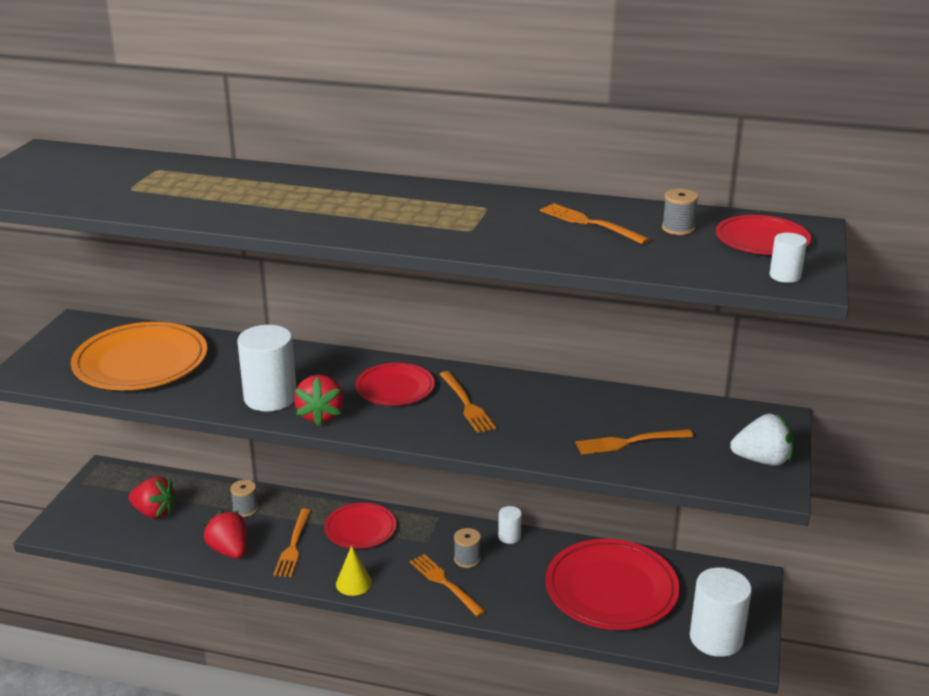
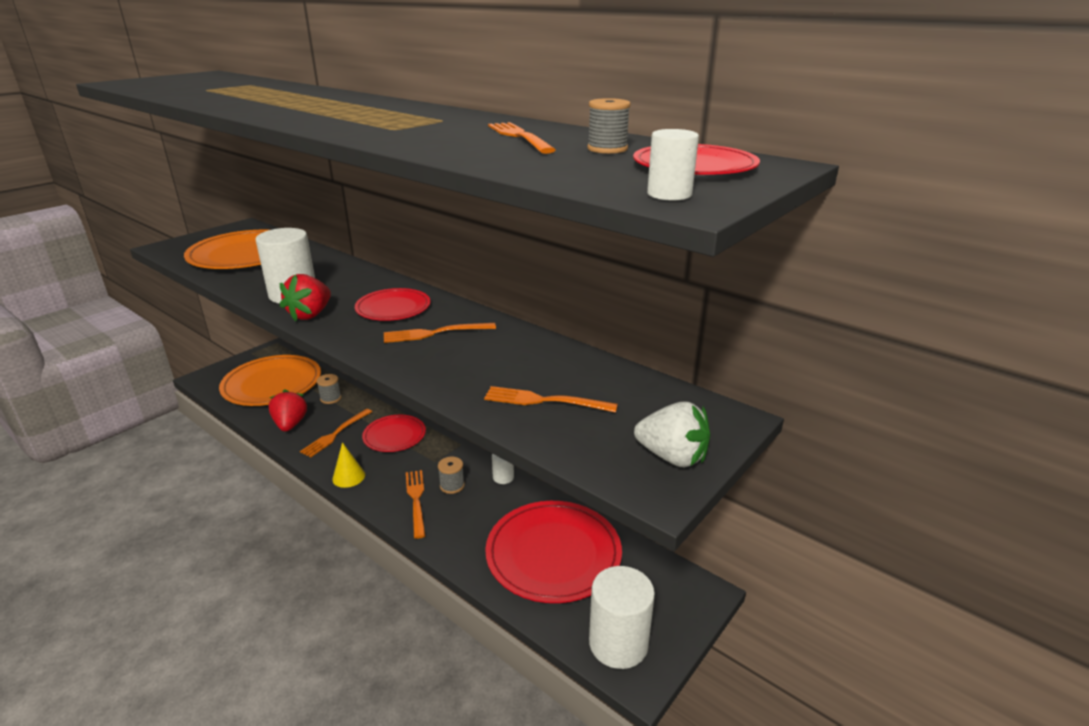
camera: 25 degrees right, 0 degrees up
red strawberry [129,477,178,519] -> orange plate [219,355,321,406]
orange fork [439,371,496,433] -> orange fork turned 75 degrees clockwise [384,323,496,343]

